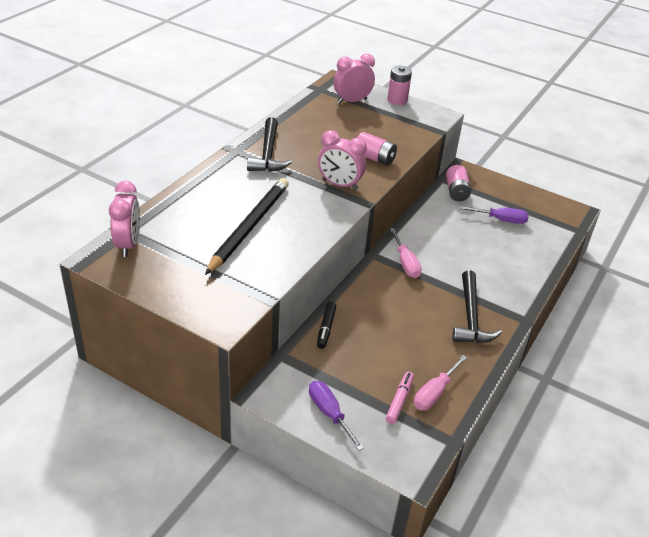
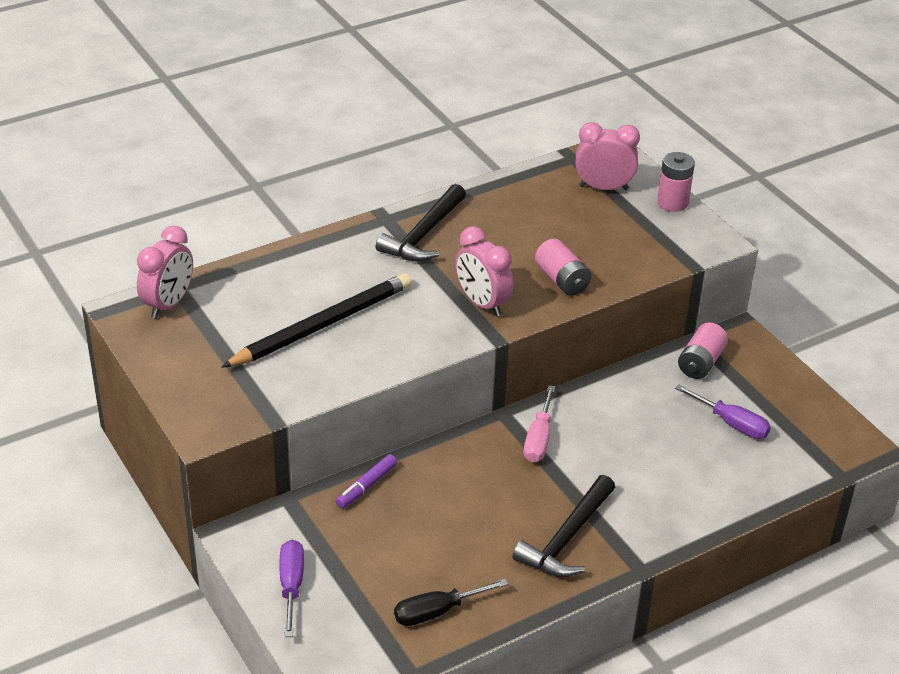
camera: 30 degrees right, 0 degrees up
black marker [317,302,336,349] -> purple marker [336,454,397,509]
pink marker [386,372,414,424] -> none
pink screwdriver [414,355,468,410] -> black screwdriver [394,579,508,626]

